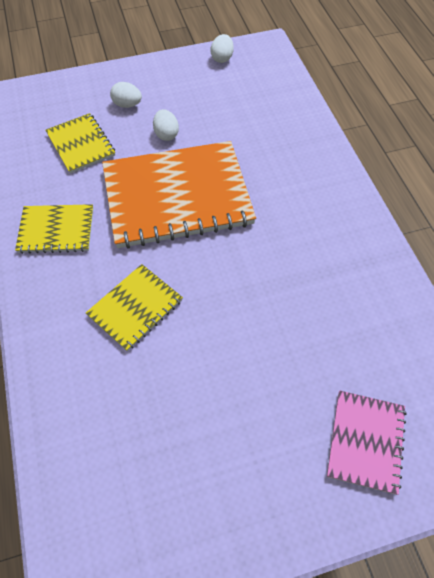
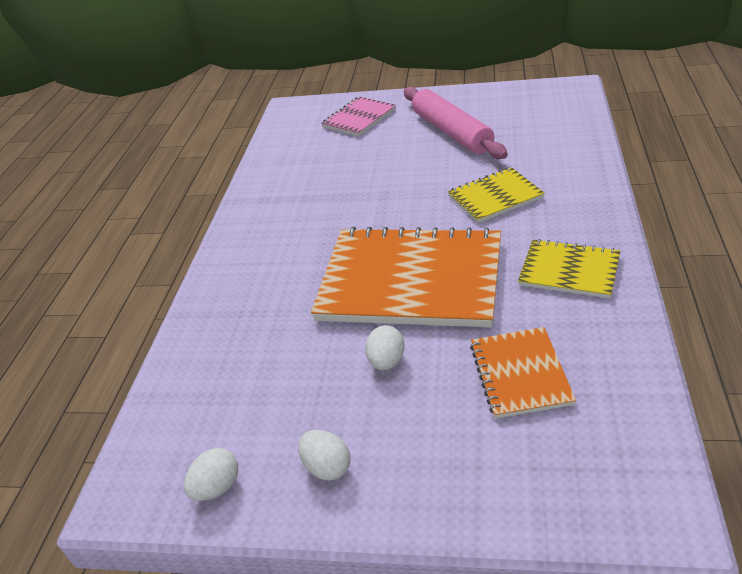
camera: 150 degrees left, 20 degrees down
yellow notebook [45,113,115,174] -> orange notebook [470,327,576,419]
white egg [110,82,142,108] -> white egg moved to [298,430,350,481]
none -> pink rolling pin [404,87,508,159]

